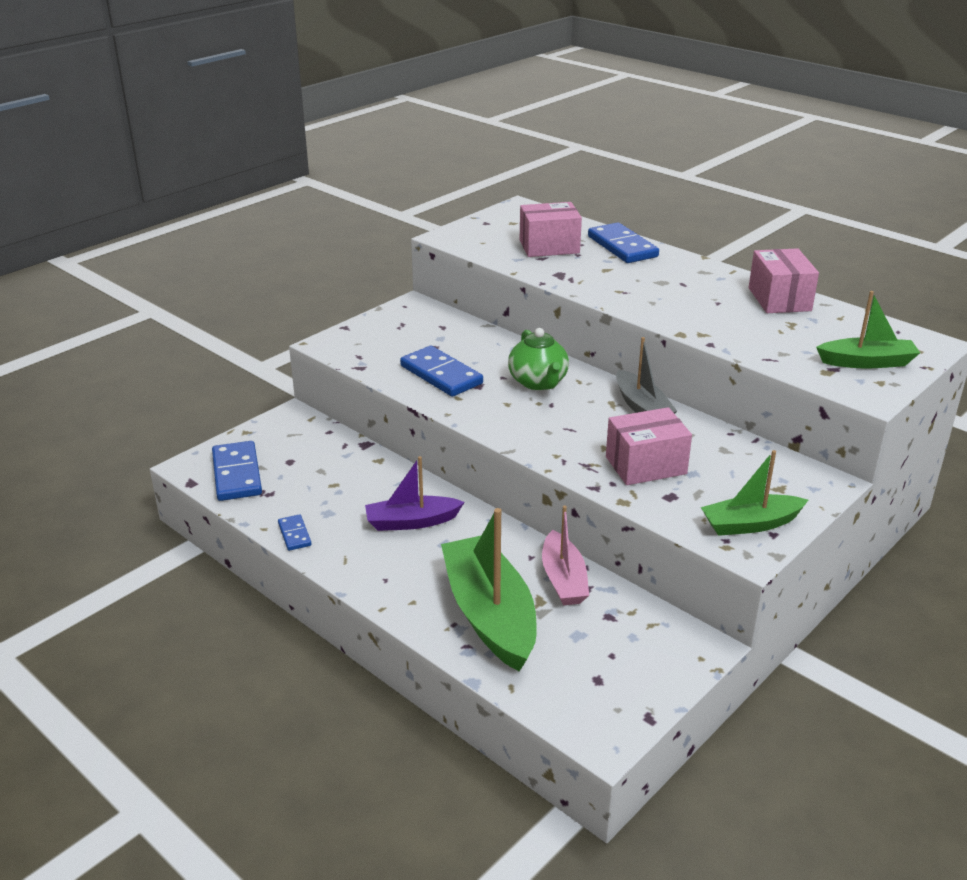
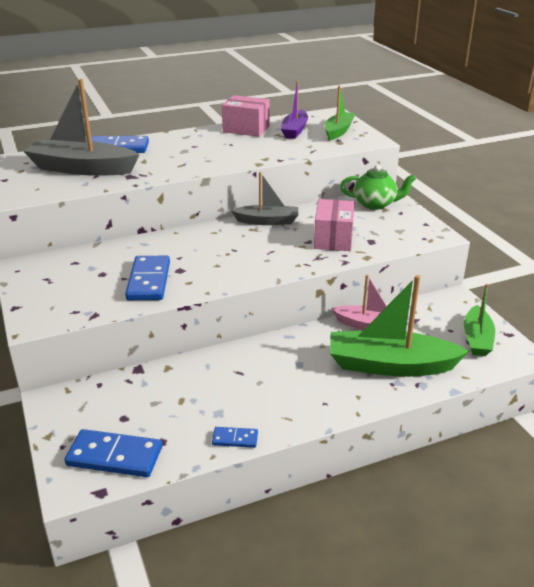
camera: 65 degrees left, 0 degrees up
purple boat [365,456,464,531] -> purple boat moved to [281,81,308,139]
blue domino [400,346,483,397] -> blue domino turned 75 degrees counterclockwise [125,256,170,300]
green teapot [508,328,569,390] -> green teapot moved to [340,164,416,210]
pink box [520,202,582,257] -> grey boat [23,79,140,176]
green boat [701,450,808,536] -> green boat moved to [464,284,495,356]

